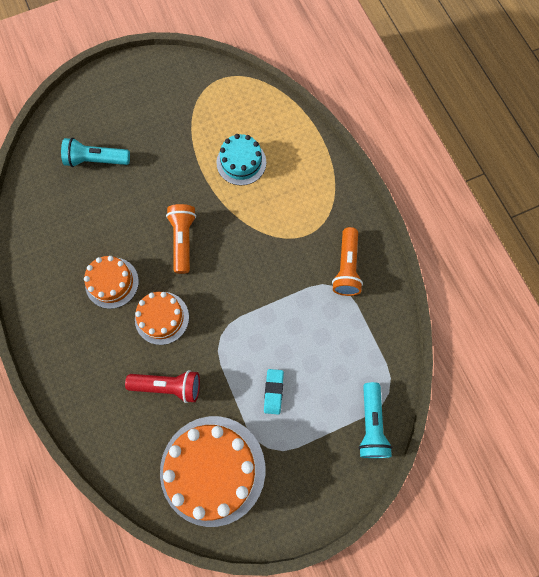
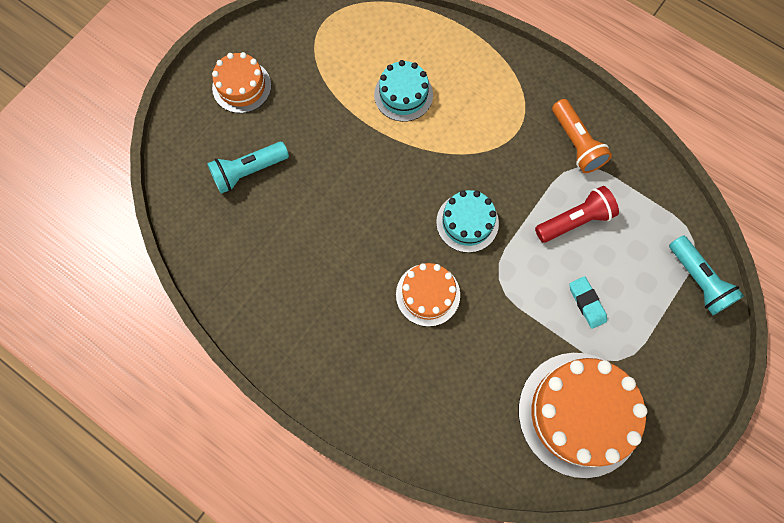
camera: 30 degrees left, 0 degrees up
orange cake [84,256,139,309] -> orange cake moved to [212,52,271,113]
red flashlight [125,370,200,403] -> red flashlight moved to [535,186,619,243]
orange flashlight [166,204,196,274] -> none
none -> turquoise cake [436,190,499,253]

